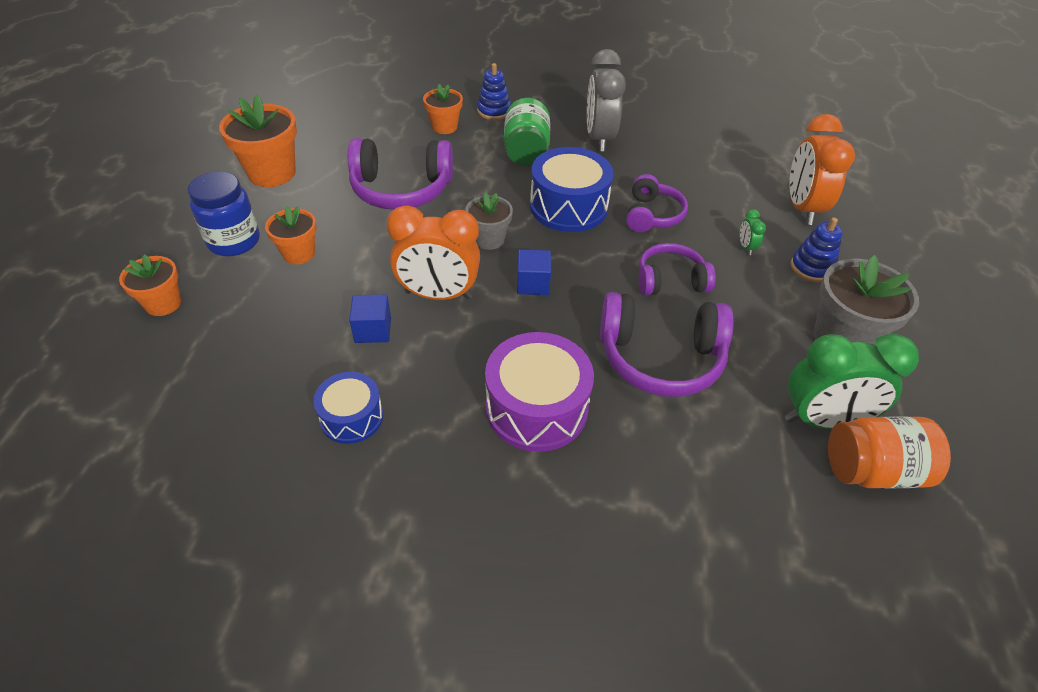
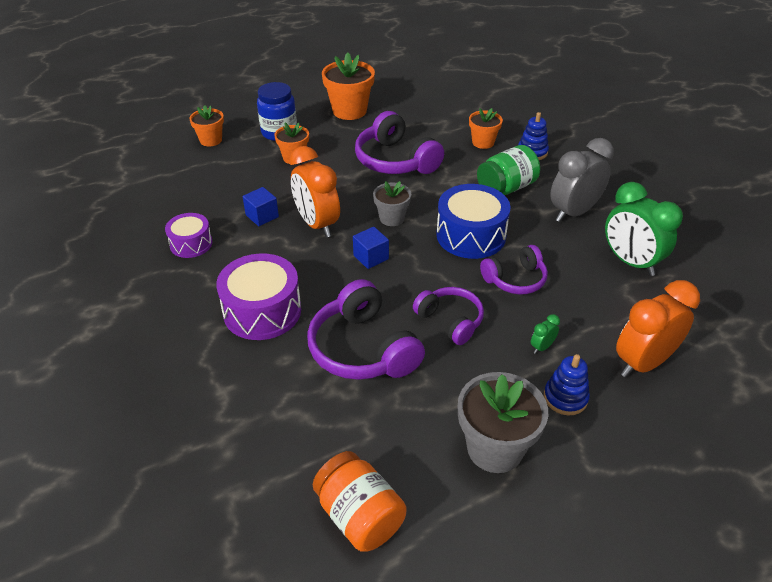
camera: 55 degrees right, 5 degrees down
blue drum [313,372,383,444] -> purple drum [165,213,213,258]
green clock [785,334,919,429] -> green clock moved to [605,182,683,276]

